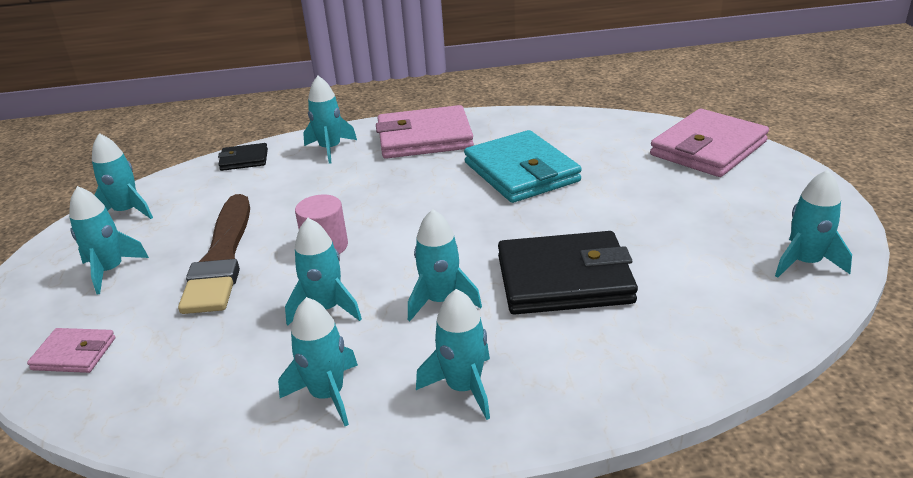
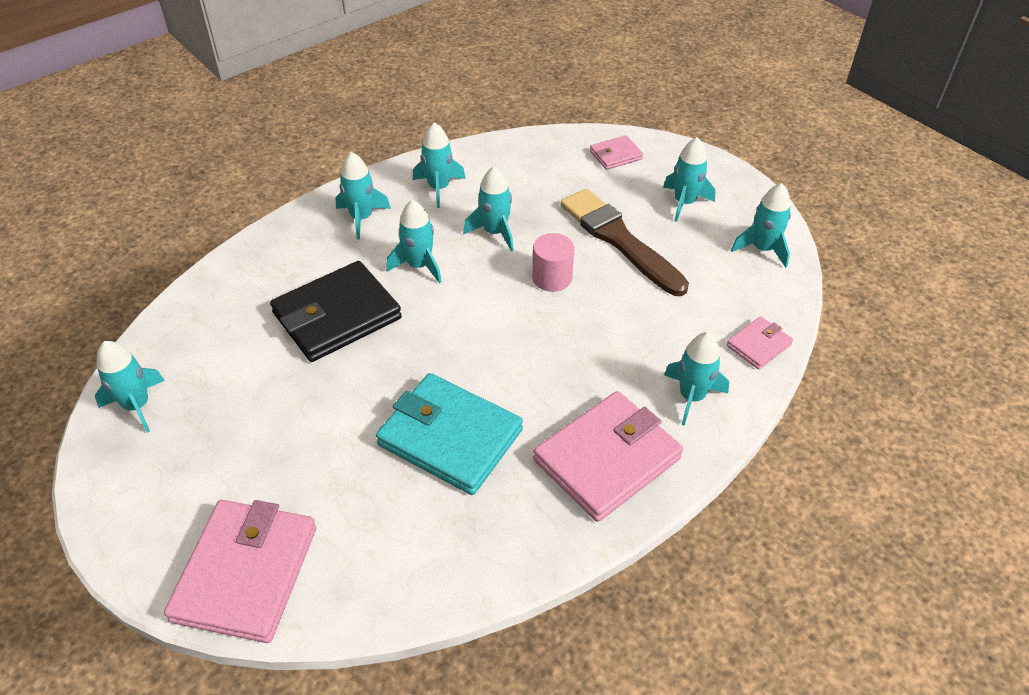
camera: 145 degrees right, 15 degrees up
black wallet [218,143,268,171] -> pink wallet [726,316,793,369]

